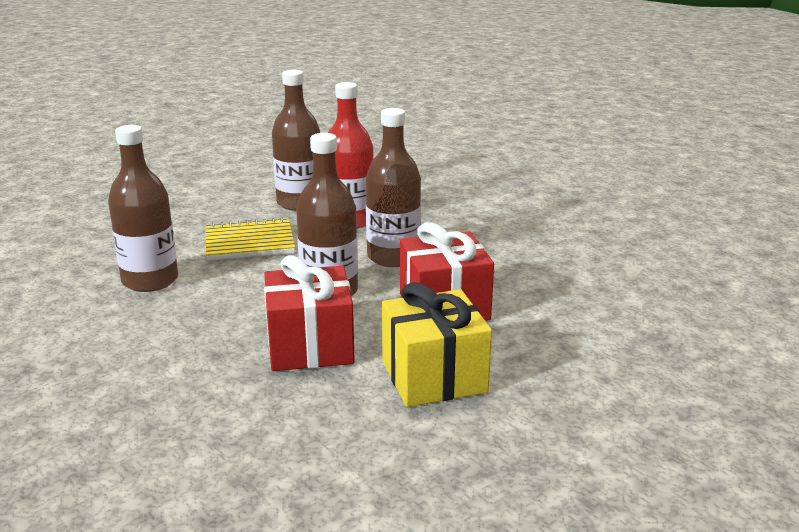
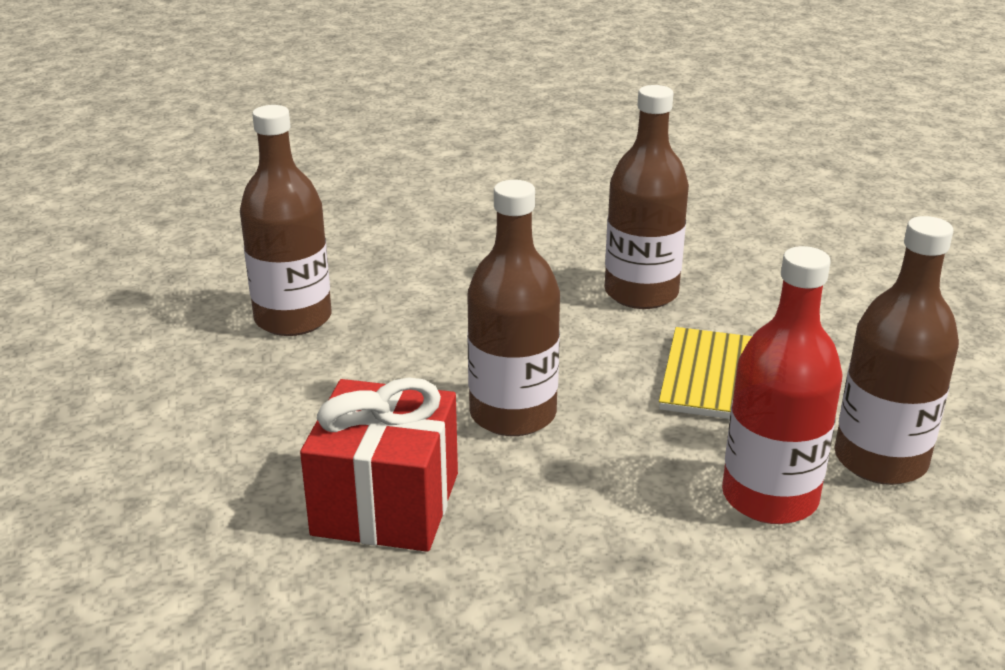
camera: 115 degrees right, 5 degrees up
red gift [264,255,355,371] -> none
brown bottle [366,108,421,267] -> brown bottle moved to [240,105,331,336]
yellow gift [382,282,492,407] -> none

